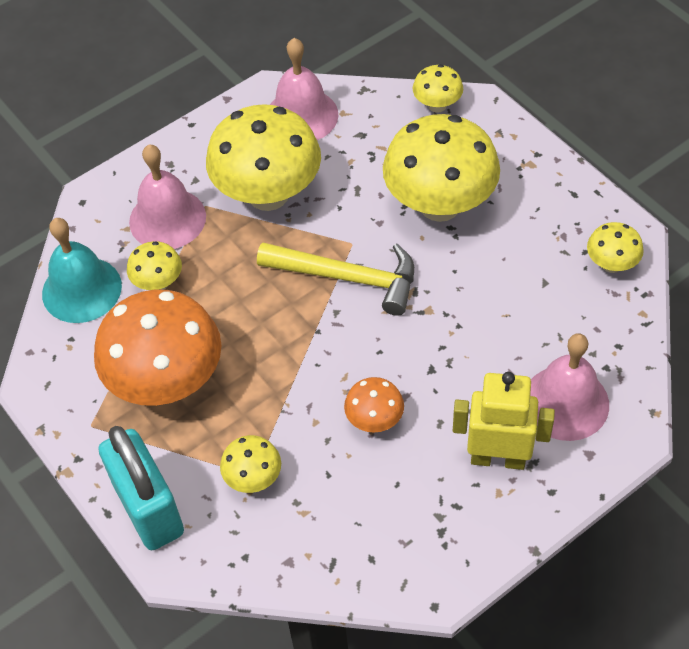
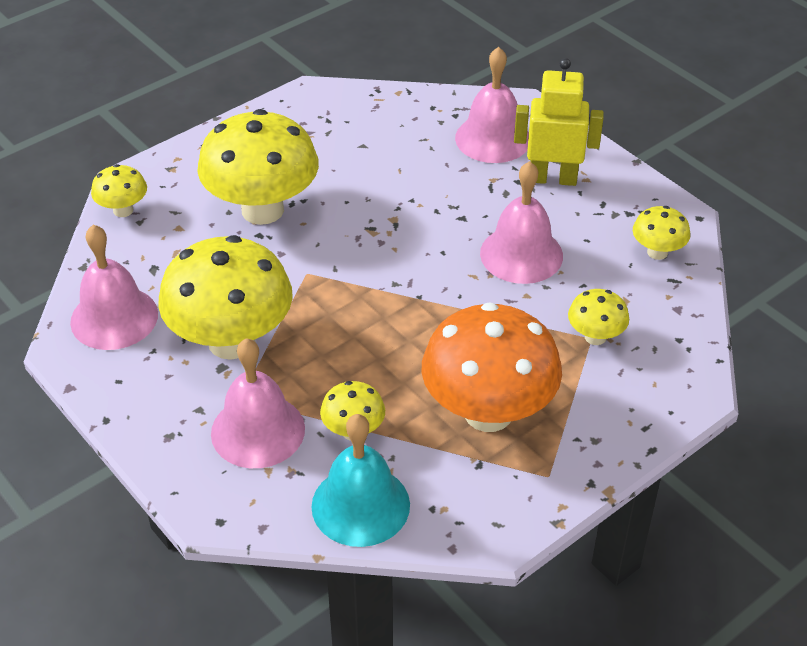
camera: 95 degrees left, 10 degrees down
turquoise padlock [99,426,184,550] -> none
yellow hammer [257,242,414,316] -> none
orange mushroom [344,377,404,433] -> pink bell [480,161,563,284]
yellow robot [453,372,555,470] -> yellow robot turned 90 degrees clockwise [514,58,604,186]
yellow mushroom [587,222,644,273] -> yellow mushroom moved to [633,206,690,260]

